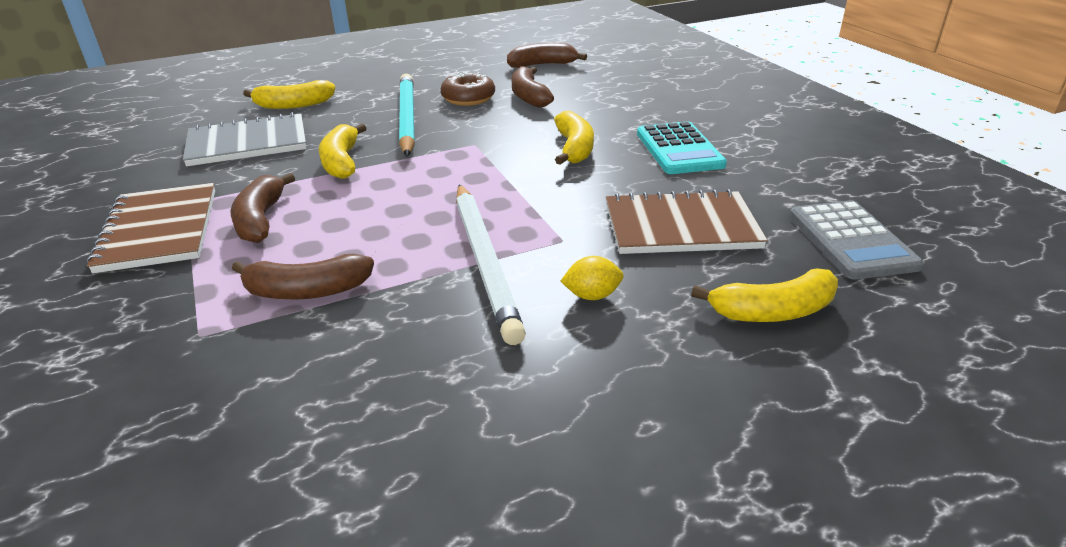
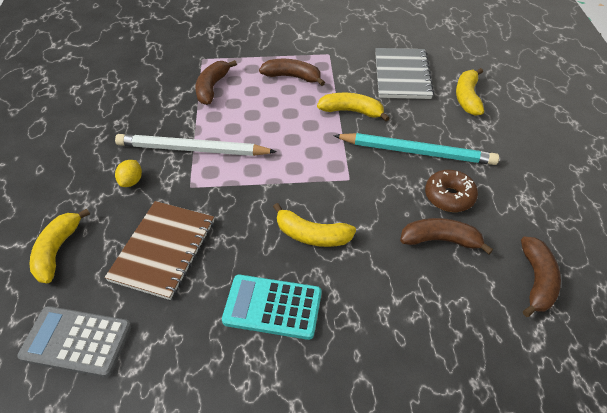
camera: 110 degrees right, 15 degrees up
brown notebook [86,183,215,273] -> none

